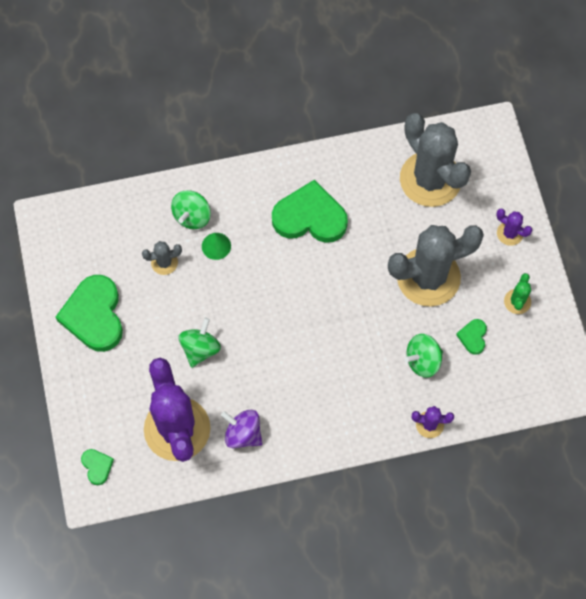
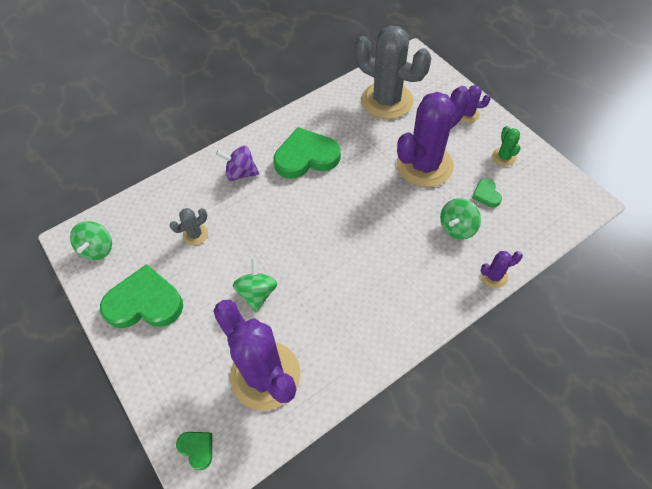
camera: 20 degrees left, 10 degrees down
green heart [56,275,123,352] -> green heart turned 120 degrees clockwise [100,264,183,328]
green spinning top [171,190,211,229] -> green spinning top moved to [70,221,112,260]
green cone [202,233,231,260] -> none
purple spinning top [221,410,263,448] -> purple spinning top moved to [216,146,259,181]
grey cactus [388,225,484,307] -> purple cactus [397,86,471,187]

